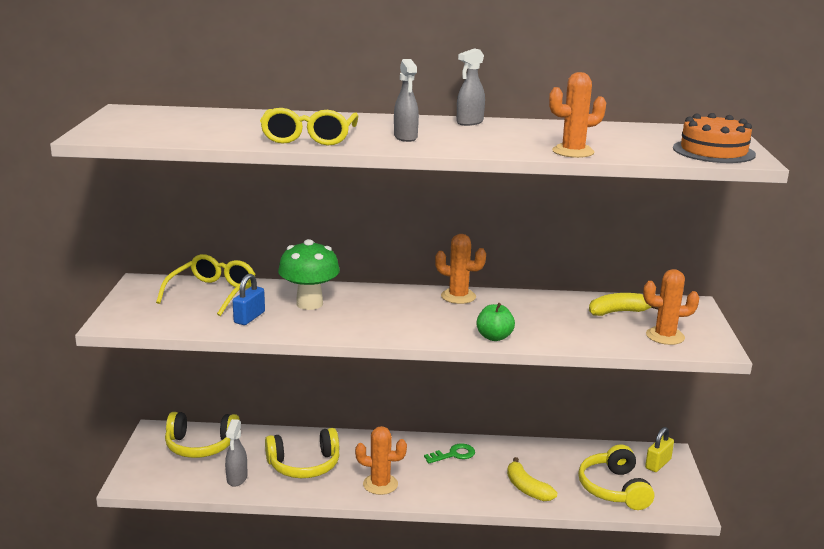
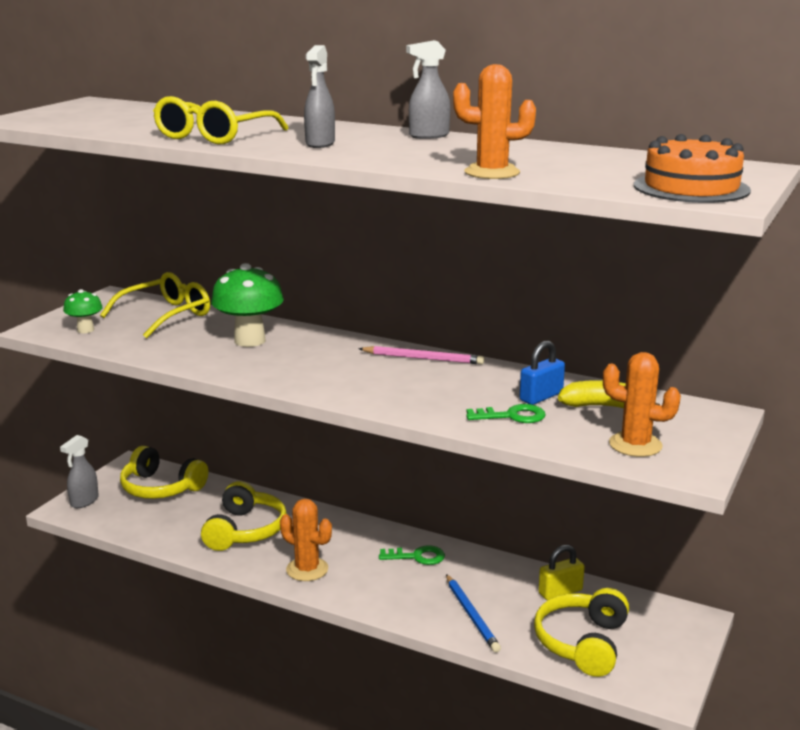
camera: 25 degrees right, 0 degrees up
grey spray bottle [225,419,247,487] -> grey spray bottle moved to [60,435,99,508]
blue padlock [233,274,265,325] -> blue padlock moved to [520,341,565,405]
yellow headphones [265,428,339,478] -> yellow headphones turned 90 degrees counterclockwise [201,481,287,551]
orange cactus [435,234,486,304] -> pink pencil [358,346,484,364]
green apple [476,303,515,341] -> none
yellow banana [507,457,557,501] -> blue pencil [446,574,501,652]
yellow padlock [645,427,674,472] -> yellow padlock moved to [538,545,585,600]
none -> green mushroom [63,289,103,333]
none -> green key [466,404,545,423]

